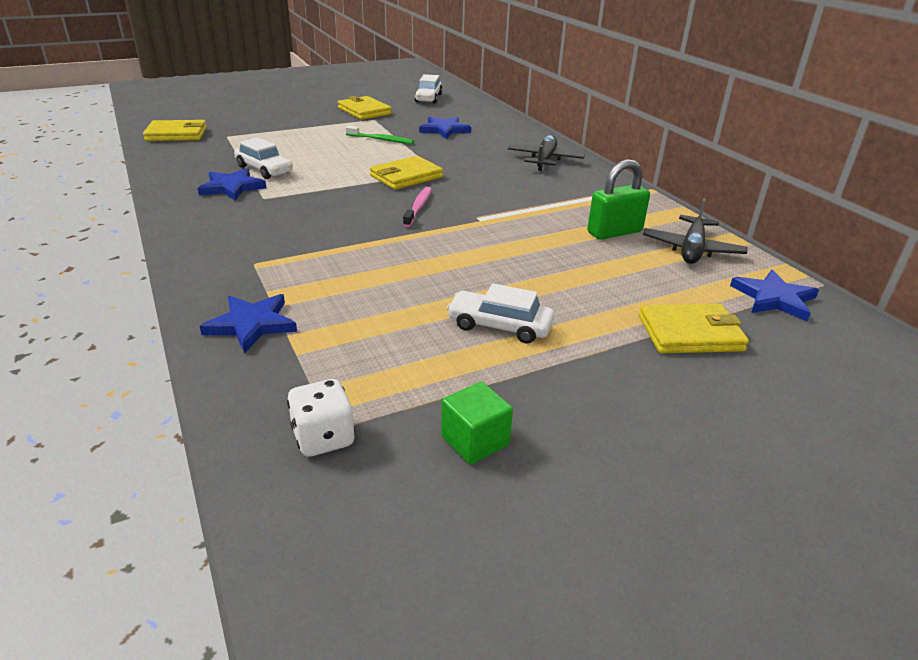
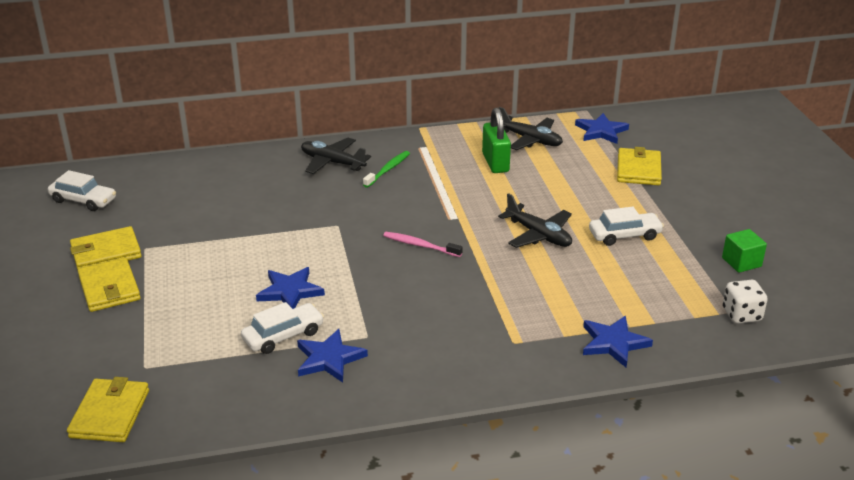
camera: 75 degrees left, 0 degrees up
green toothbrush [346,126,414,144] -> green toothbrush moved to [363,151,410,188]
yellow wallet [370,156,443,190] -> yellow wallet moved to [78,258,141,312]
blue star [419,116,471,139] -> blue star moved to [256,267,325,309]
white car [447,283,554,343] -> white car turned 135 degrees counterclockwise [589,207,664,246]
none -> black plane [498,193,572,248]

